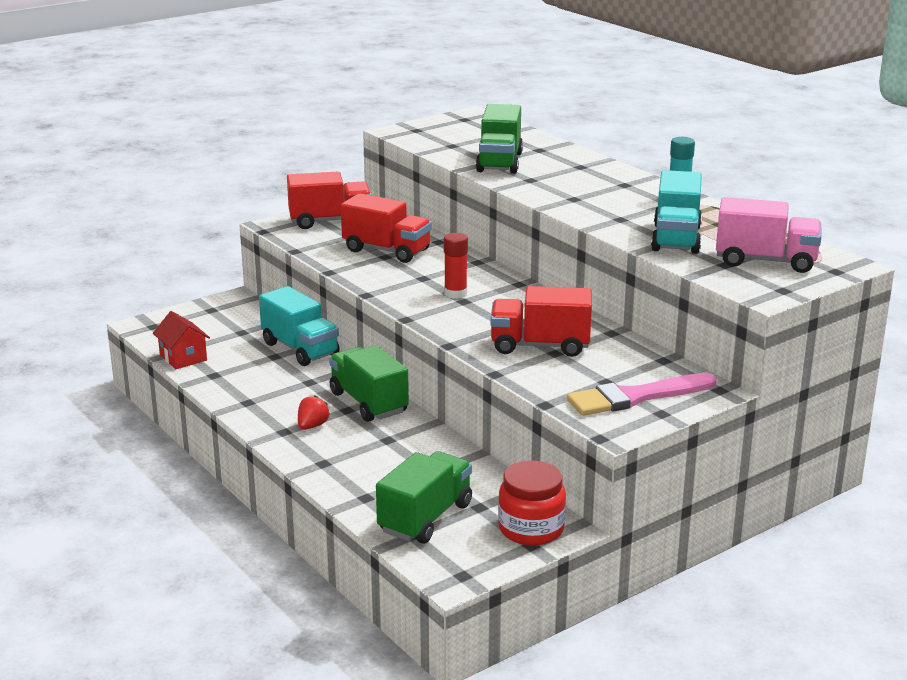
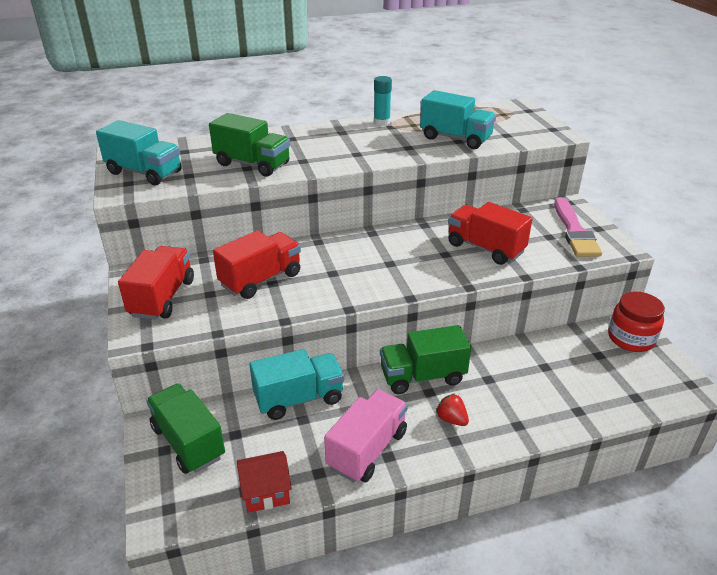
camera: 70 degrees left, 10 degrees up
green truck [376,451,472,544] -> green truck moved to [146,384,225,474]
red glue stick [444,233,468,299] -> none
red truck [490,286,592,357] -> red truck turned 105 degrees clockwise [448,202,532,265]
pink truck [716,197,821,273] -> pink truck moved to [324,390,408,482]
none -> turquoise truck [96,120,182,185]

